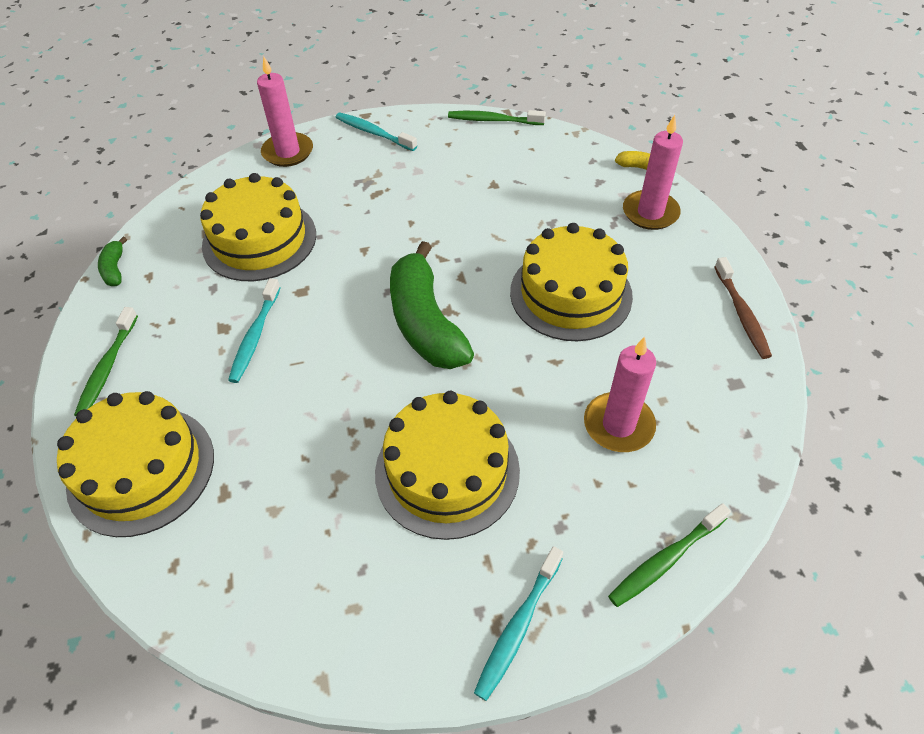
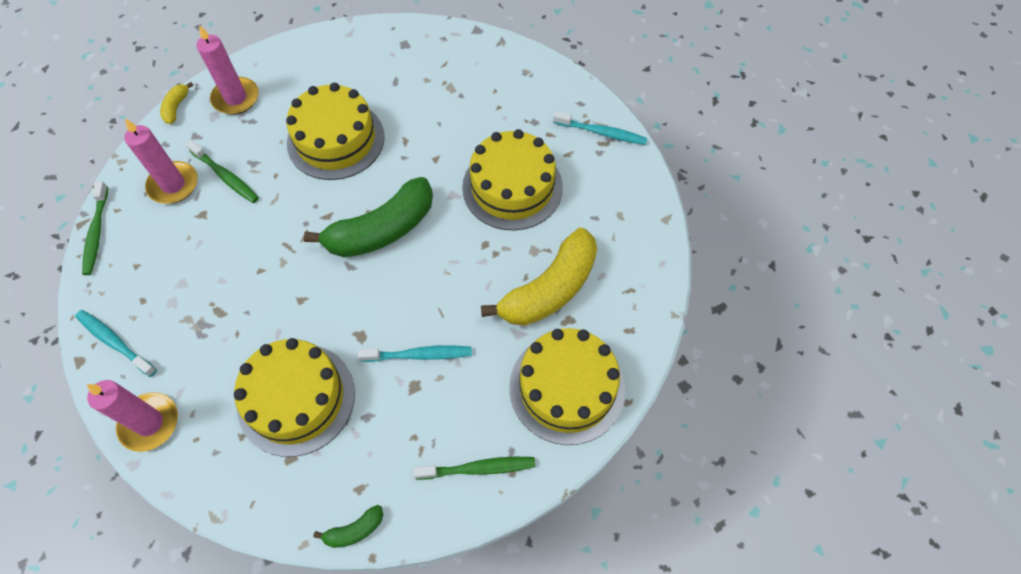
camera: 105 degrees left, 10 degrees up
turquoise toothbrush [335,113,417,151] -> turquoise toothbrush turned 105 degrees clockwise [75,310,157,377]
pink candle [584,336,656,452] -> pink candle moved to [124,119,198,204]
green toothbrush [608,503,731,607] -> green toothbrush moved to [186,140,259,203]
brown toothbrush [714,257,772,359] -> none
none -> yellow banana [481,228,597,326]

